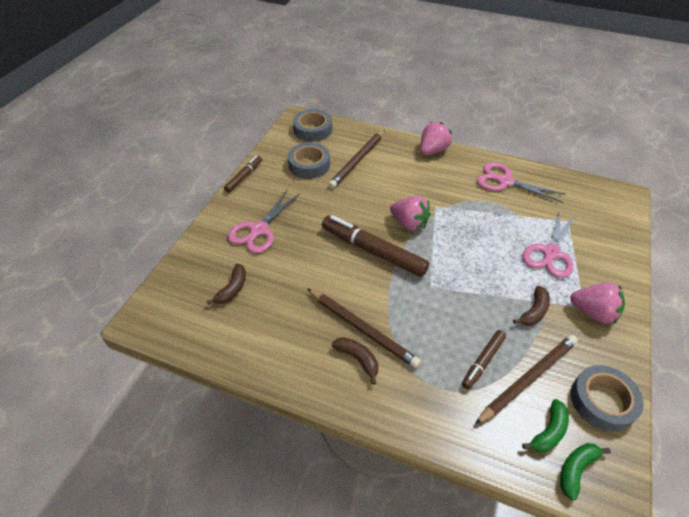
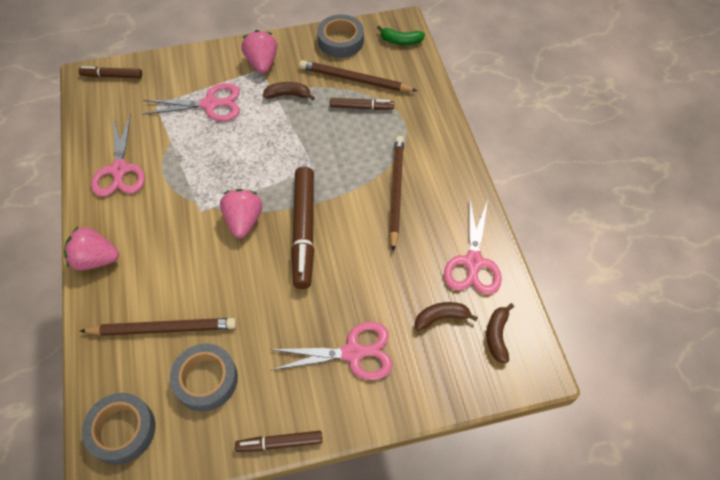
camera: 125 degrees left, 10 degrees up
brown banana [332,337,378,385] -> brown banana moved to [486,303,514,363]
green banana [522,399,569,453] -> none
none -> brown marker [78,66,142,78]
none -> pink scissors [444,197,502,295]

